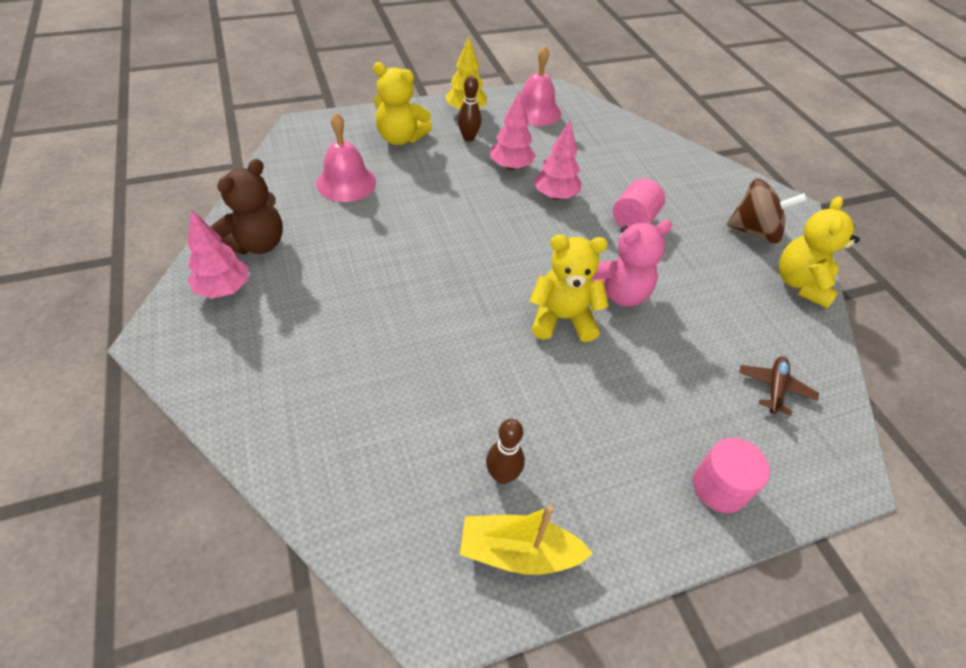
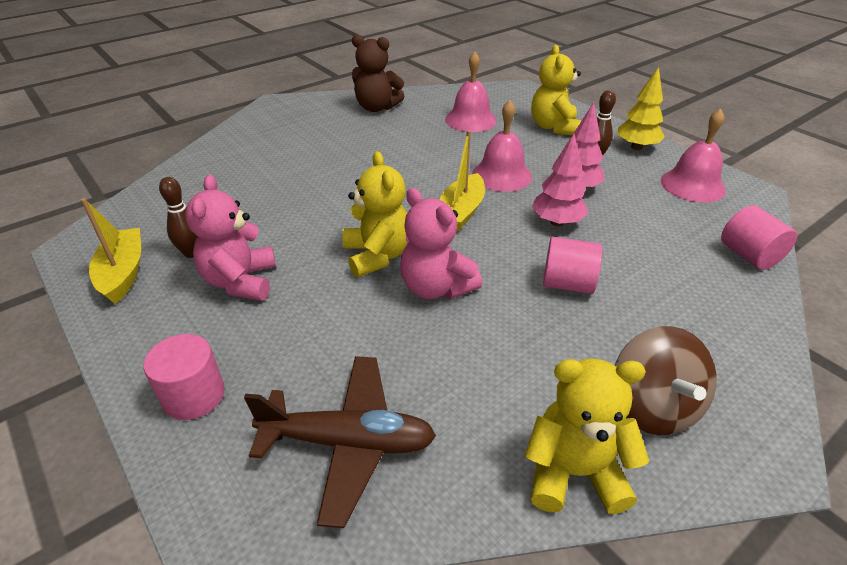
camera: 75 degrees right, 10 degrees down
pink tree [188,210,248,299] -> none
brown plane [739,356,819,416] -> brown plane [244,356,436,528], size x1.85
none -> pink teddy bear [185,175,276,301]
none -> yellow boat [440,130,485,232]
none -> pink bell [472,100,532,192]
none -> pink cylinder [721,205,797,270]

